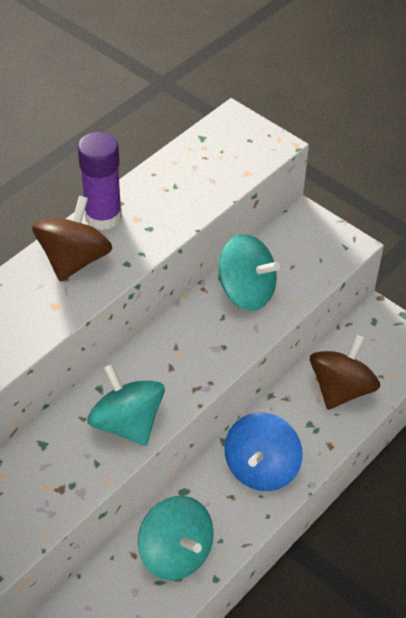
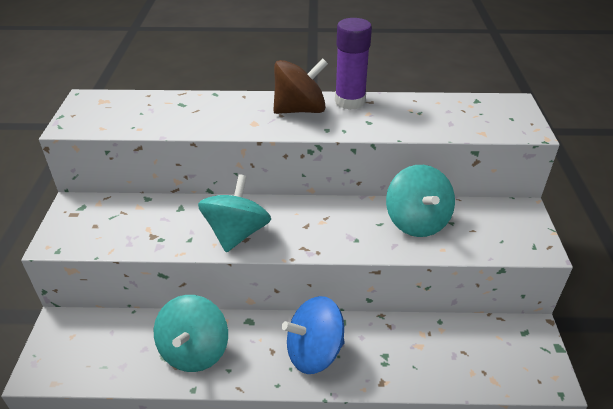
camera: 50 degrees right, 10 degrees down
brown spinning top [310,334,380,410] -> none

